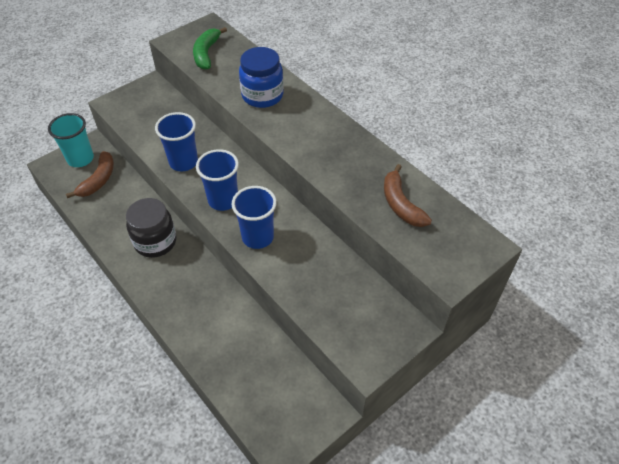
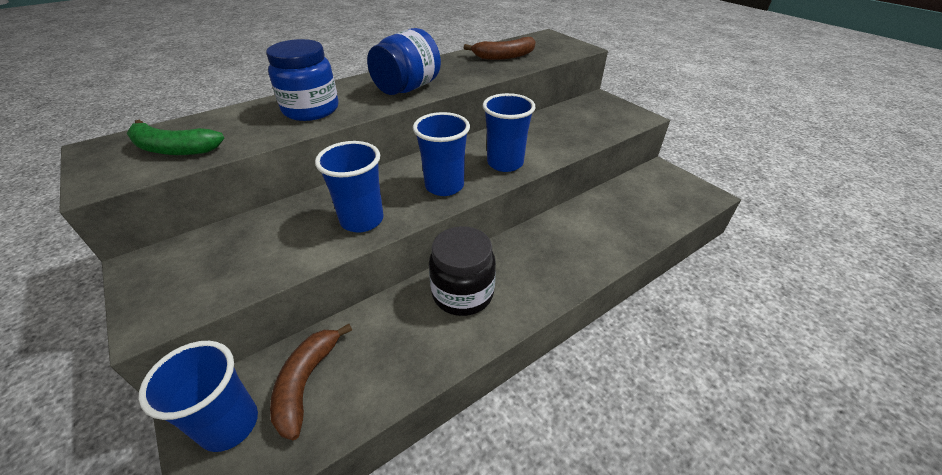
camera: 85 degrees left, 10 degrees down
turquoise cup [48,113,94,167] -> blue cup [139,341,258,452]
brown banana [66,151,114,198] -> brown banana turned 105 degrees counterclockwise [270,324,352,440]
none -> blue jar [367,28,441,95]

